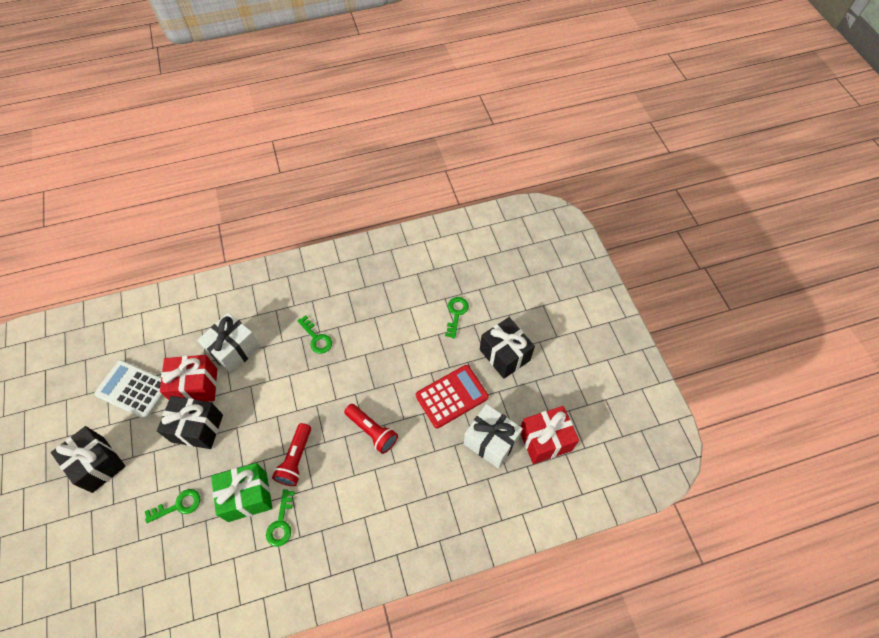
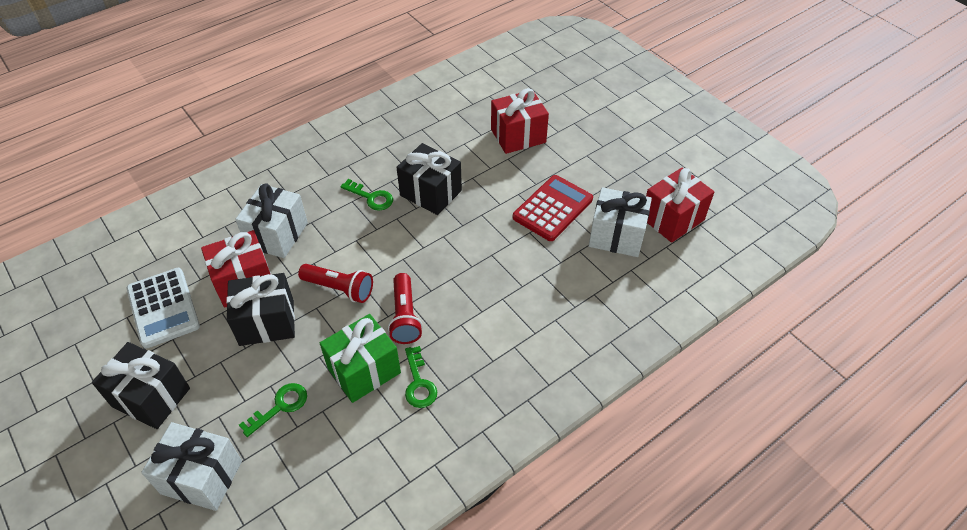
camera: 20 degrees left, 10 degrees down
white calculator [94,360,164,419] -> white calculator turned 120 degrees counterclockwise [127,268,200,349]
red flashlight [344,404,398,454] -> red flashlight moved to [298,264,373,303]
green key [445,297,469,339] -> red gift [491,88,549,154]
black gift [480,317,535,379] -> black gift moved to [396,143,462,215]
none -> white gift [141,422,242,511]

